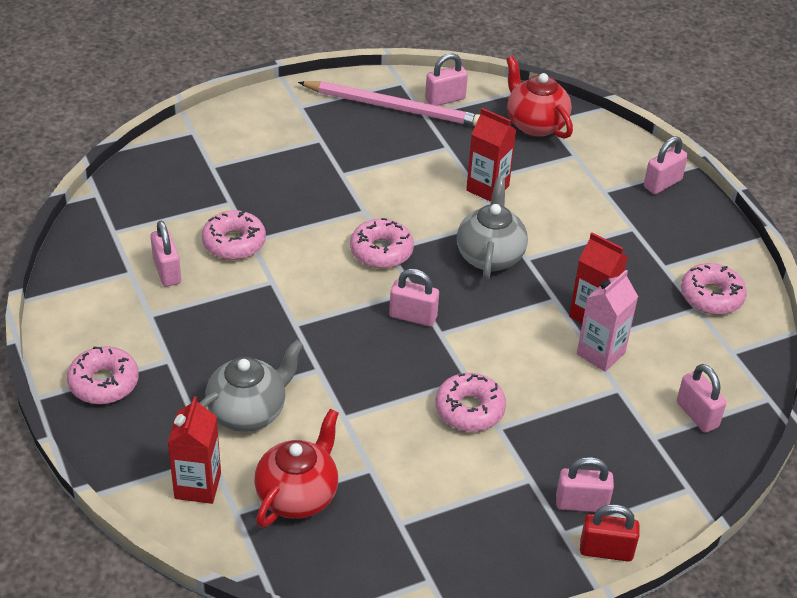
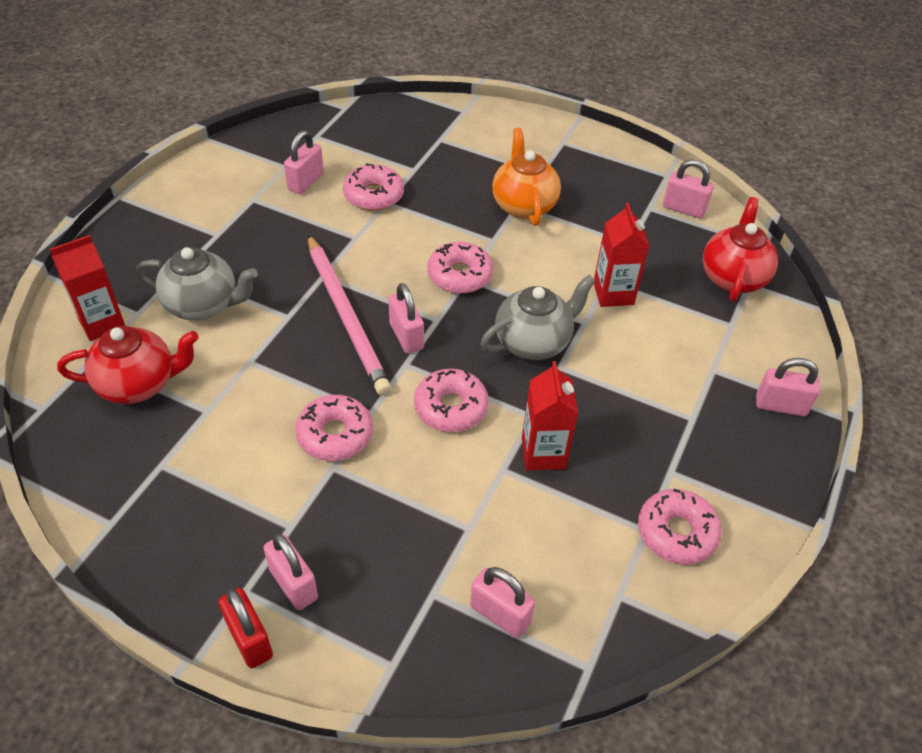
camera: 50 degrees right, 5 degrees up
pink donut [67,346,139,404] -> pink donut moved to [414,369,489,432]
pink pencil [298,81,480,126] -> pink pencil moved to [308,235,391,396]
pink carton [577,270,638,372] -> none
pink padlock [677,364,727,433] -> pink padlock turned 75 degrees counterclockwise [470,567,535,638]
none -> orange teapot [492,128,561,226]

